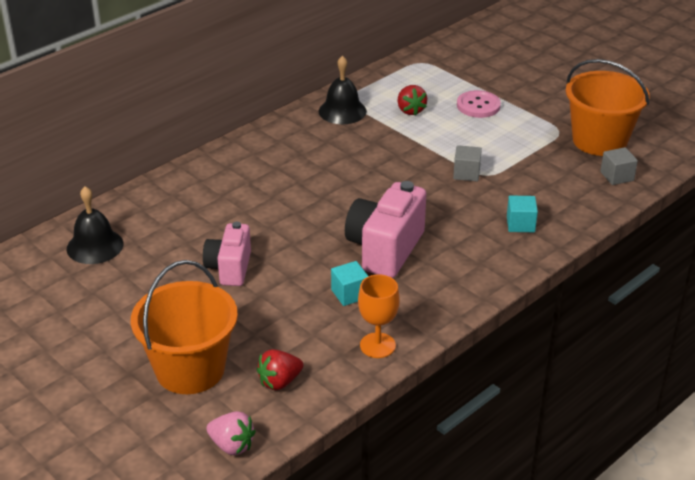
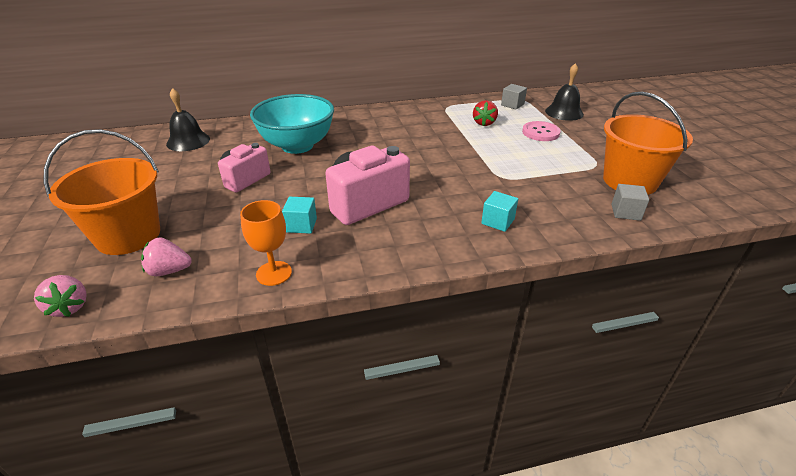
camera: 30 degrees right, 0 degrees up
red strawberry [257,349,303,390] -> pink strawberry [141,237,192,276]
black bell [319,55,367,124] -> black bell moved to [545,63,584,121]
grey cube [453,145,482,181] -> grey cube moved to [501,84,527,110]
none -> turquoise bowl [250,94,334,154]

